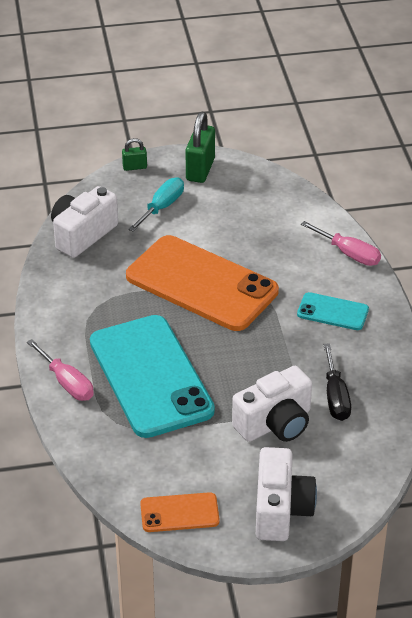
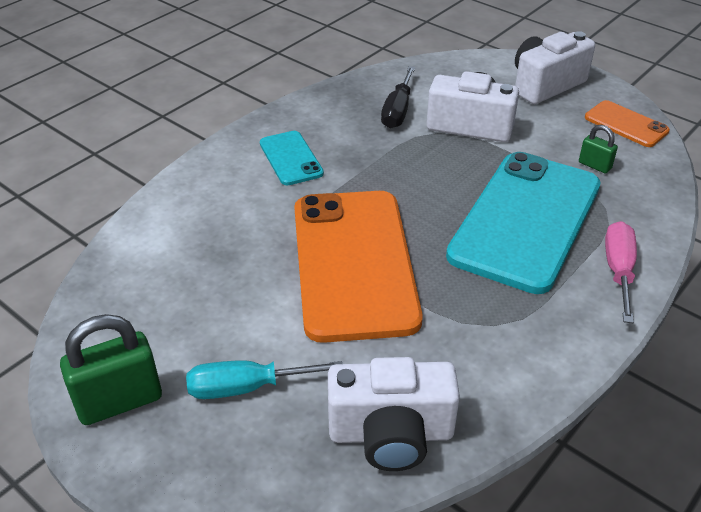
camera: 130 degrees left, 0 degrees up
green padlock [122,138,147,171] -> green padlock moved to [579,125,618,173]
pink screwdriver [301,221,381,266] -> none
black screwdriver [323,343,351,421] -> black screwdriver turned 150 degrees clockwise [381,66,415,129]

